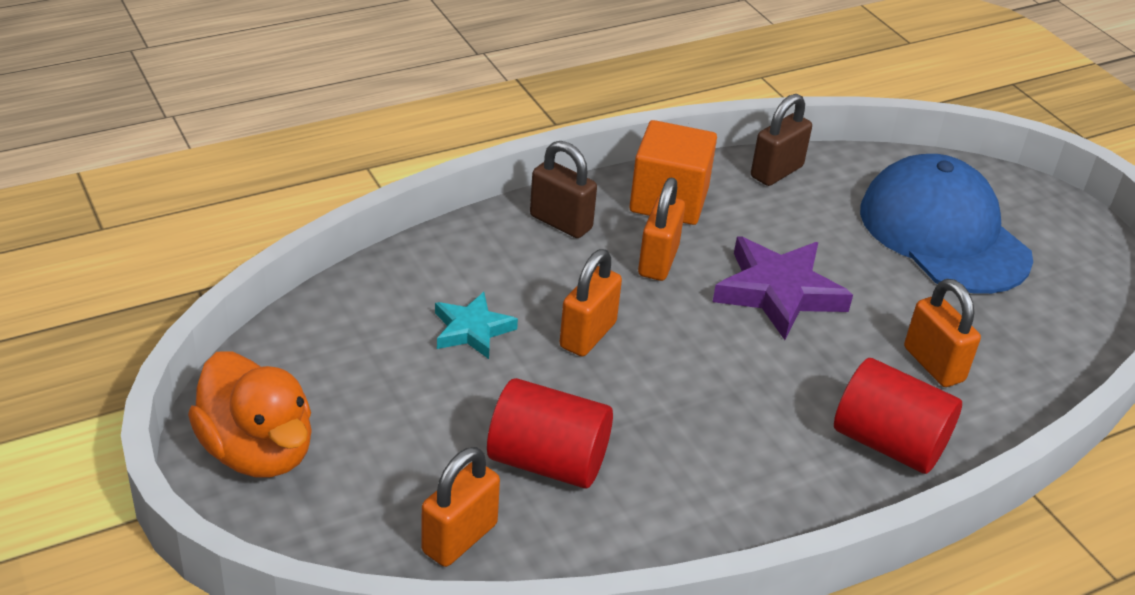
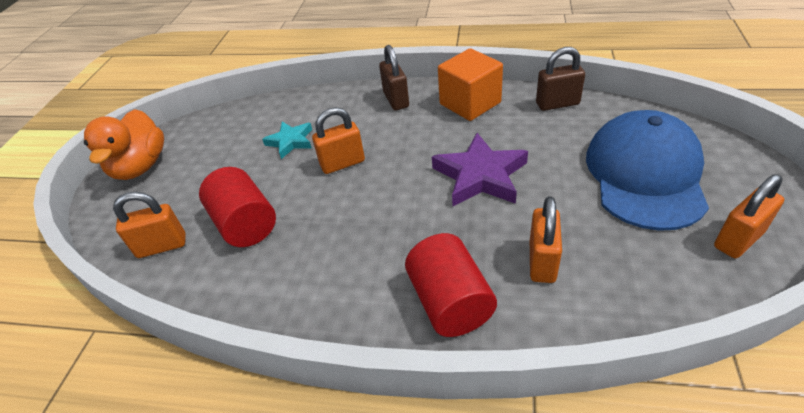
camera: 45 degrees right, 5 degrees up
orange padlock [638,178,685,281] -> orange padlock moved to [714,174,784,258]

